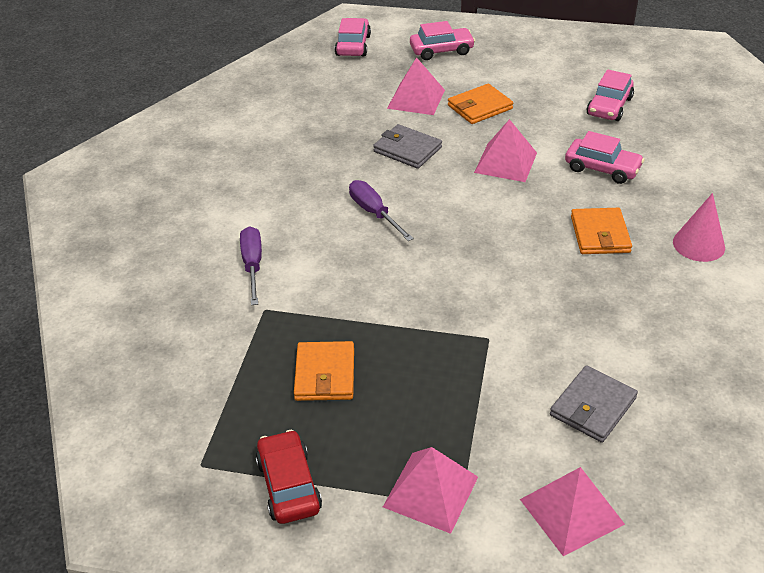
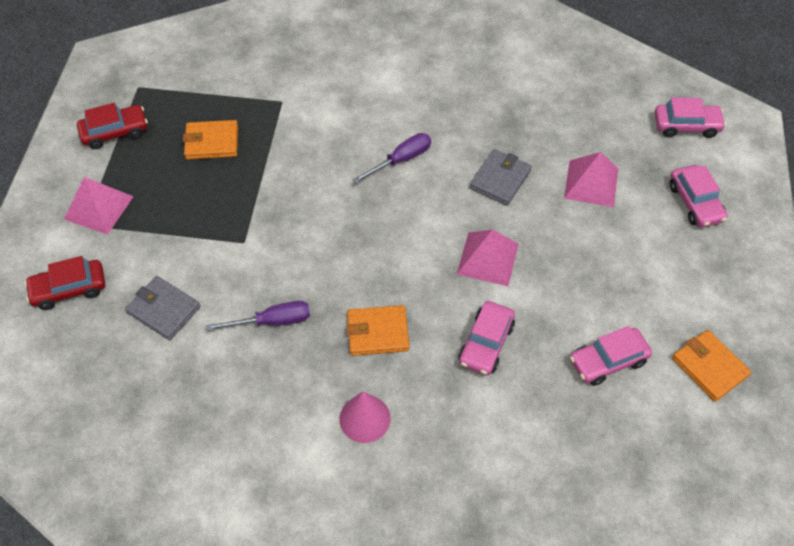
camera: 85 degrees right, 15 degrees up
purple screwdriver [240,226,262,305] -> purple screwdriver moved to [206,301,310,331]
orange wallet [448,84,513,124] -> orange wallet moved to [672,330,751,402]
pink pyramid [520,467,625,556] -> red car [25,256,105,310]
pink car [587,70,634,121] -> pink car turned 45 degrees counterclockwise [570,326,652,386]

